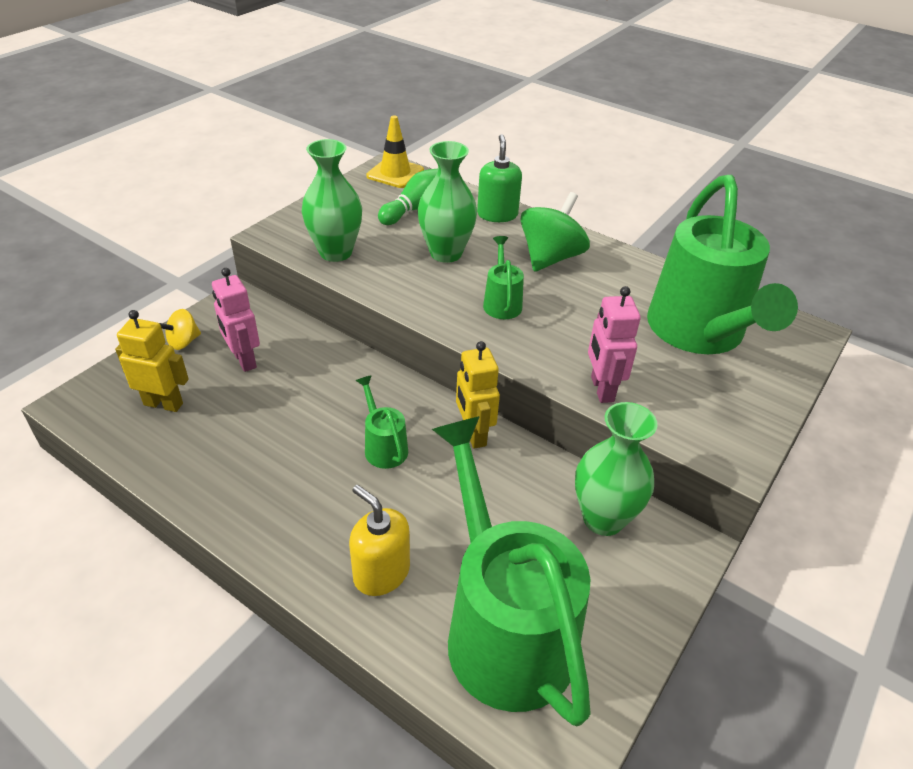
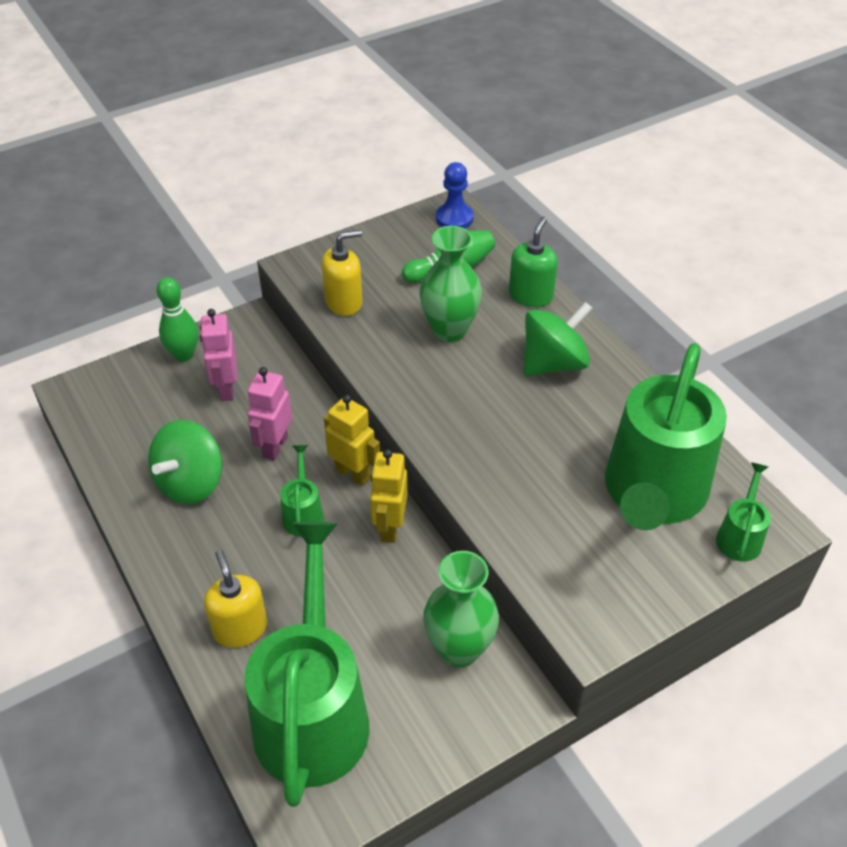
camera: 25 degrees right, 5 degrees up
yellow robot [115,310,189,412] -> yellow robot moved to [324,395,380,486]
yellow spinning top [159,309,201,350] -> green bowling pin [156,277,198,362]
green vase [301,139,362,262] -> yellow soap dispenser [321,230,363,316]
yellow traffic cone [366,115,424,188] -> blue pawn [436,162,474,228]
green watering can [483,236,524,319] -> green watering can moved to [716,462,771,562]
pink robot [588,286,641,403] -> pink robot moved to [248,367,292,461]
none -> green spinning top [148,420,222,504]

